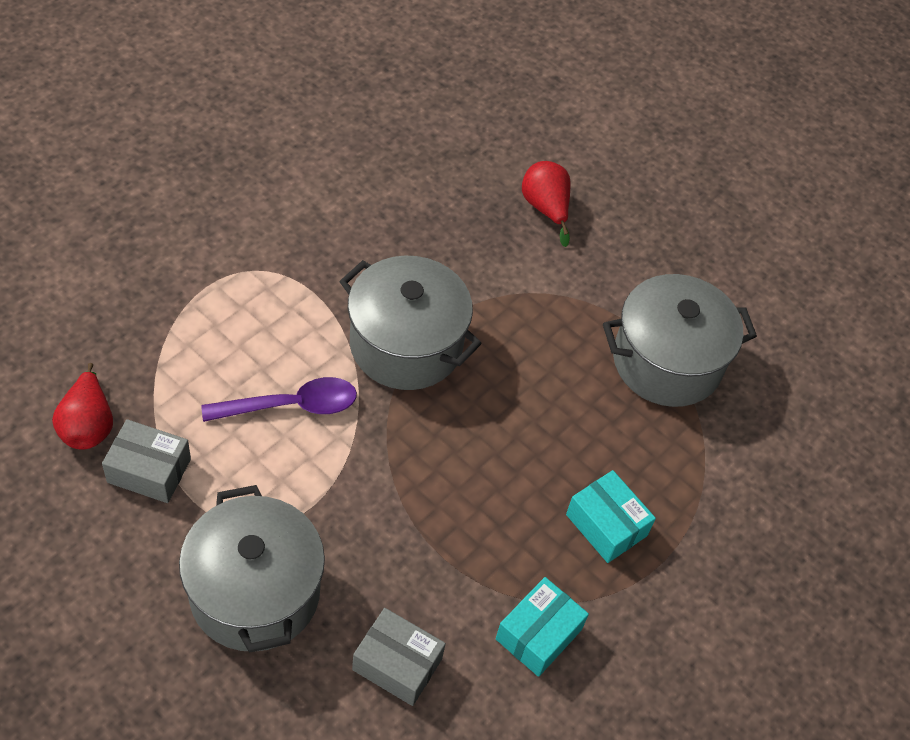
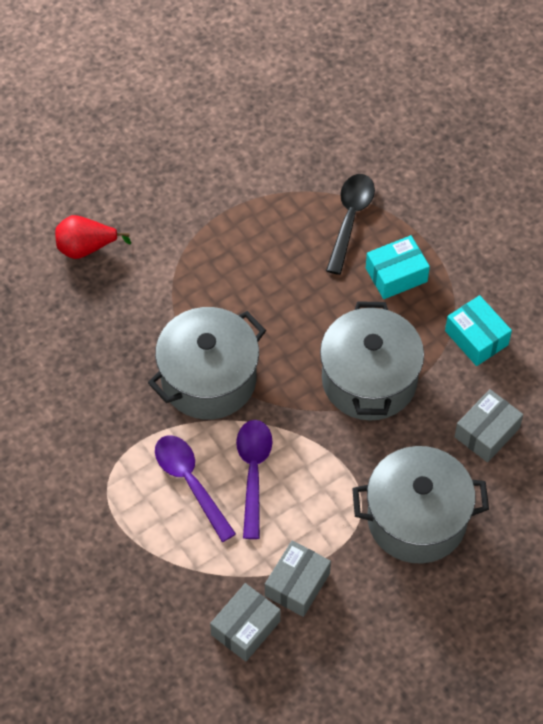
camera: 70 degrees left, 5 degrees up
red pear [52,363,113,450] -> grey box [210,583,281,661]
grey pot [603,274,757,407] -> grey pot moved to [320,301,424,421]
none -> purple spoon [155,435,236,542]
none -> black spoon [326,174,375,275]

